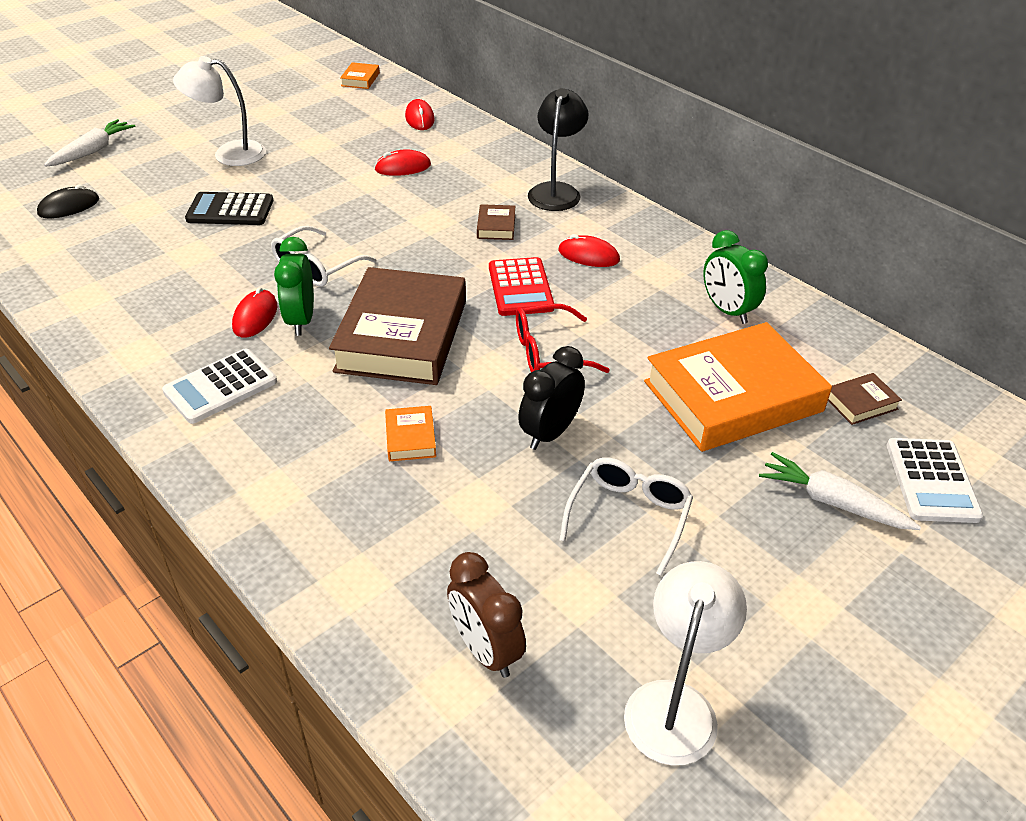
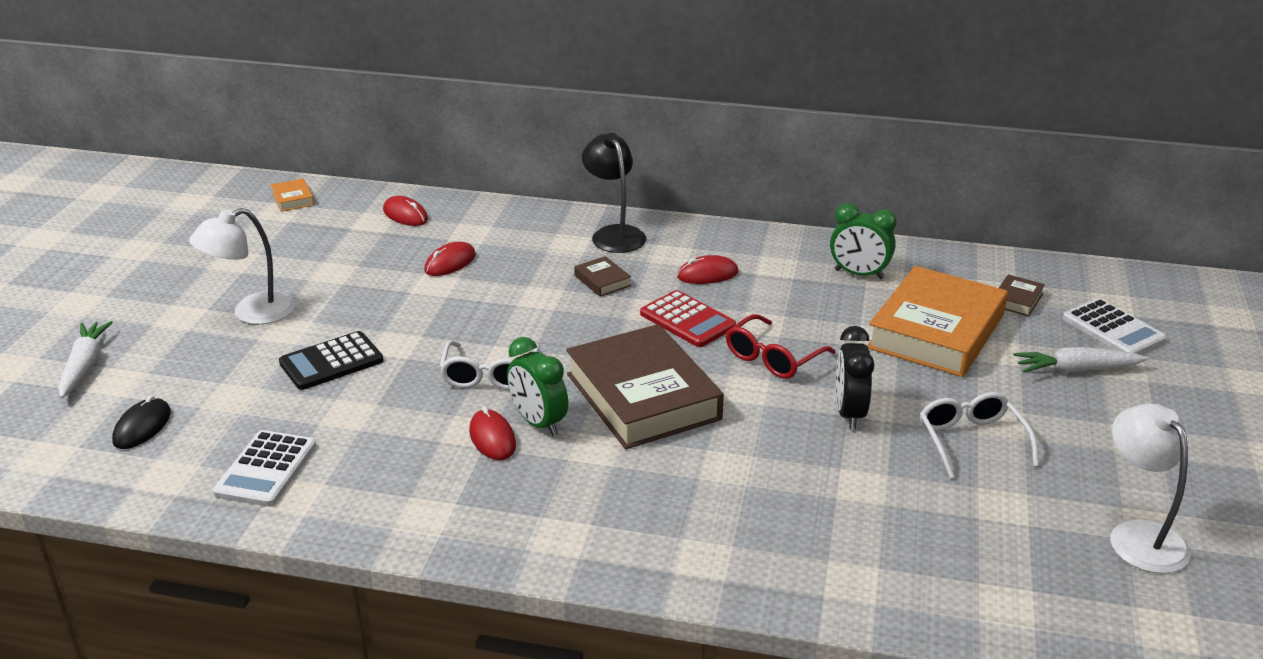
camera: 35 degrees left, 10 degrees down
white calculator [162,348,277,424] -> white calculator moved to [213,430,316,507]
orange book [385,406,436,461] -> none
brown clock [447,552,526,678] -> none

